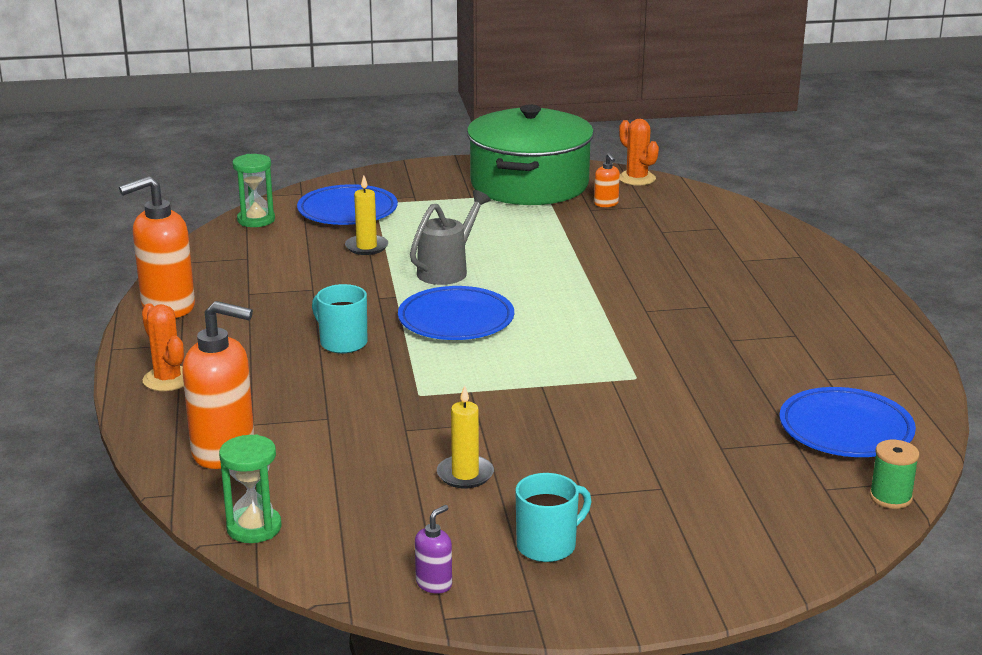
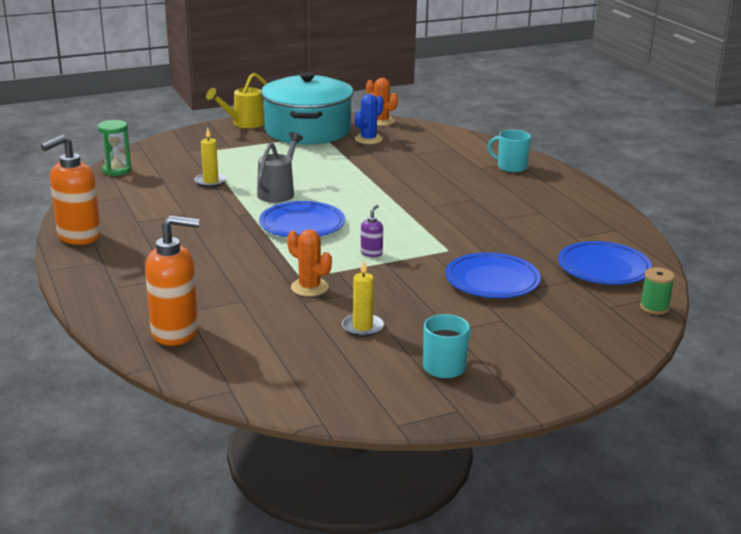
camera: 15 degrees left, 0 degrees up
orange cactus [142,303,184,391] -> orange cactus moved to [287,229,332,297]
green hourglass [219,434,282,543] -> none
blue plate [297,184,398,225] -> blue plate moved to [445,253,541,298]
turquoise mug [312,284,367,354] -> turquoise mug moved to [488,130,531,172]
purple soap dispenser [415,505,452,594] -> purple soap dispenser moved to [361,205,383,257]
green pot [467,104,594,205] -> turquoise pot [261,72,354,145]
orange soap dispenser [594,153,620,207] -> blue cactus [355,94,384,144]
none -> yellow watering can [206,73,268,128]

